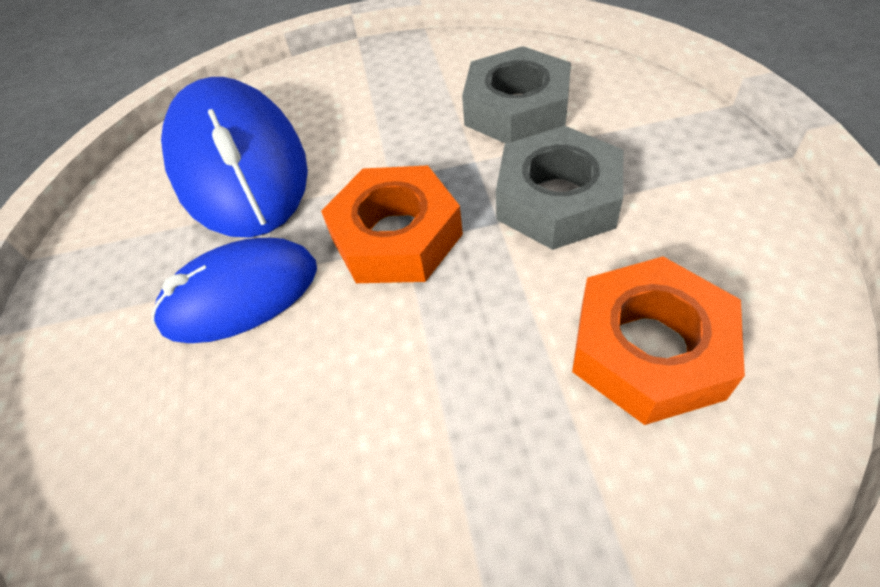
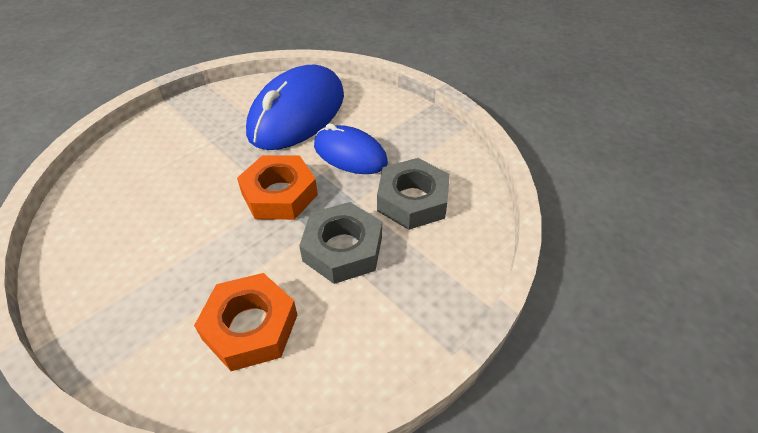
camera: 50 degrees right, 5 degrees down
blue mouse [152,238,317,343] -> blue mouse moved to [314,123,388,174]

